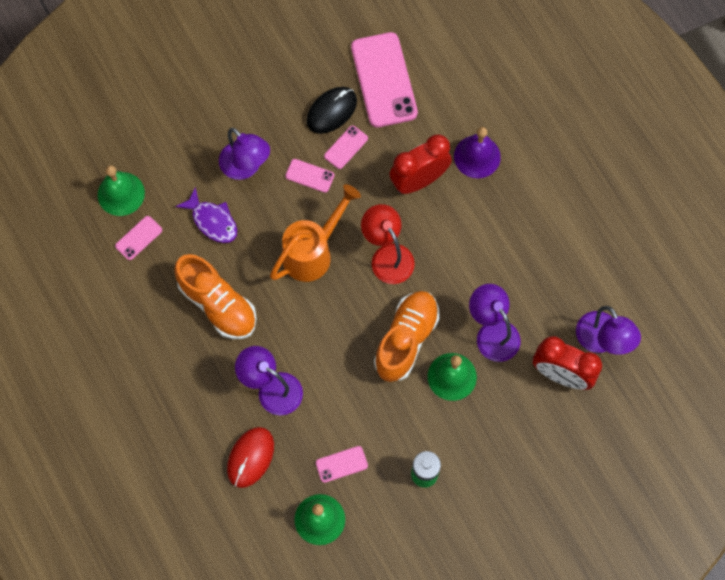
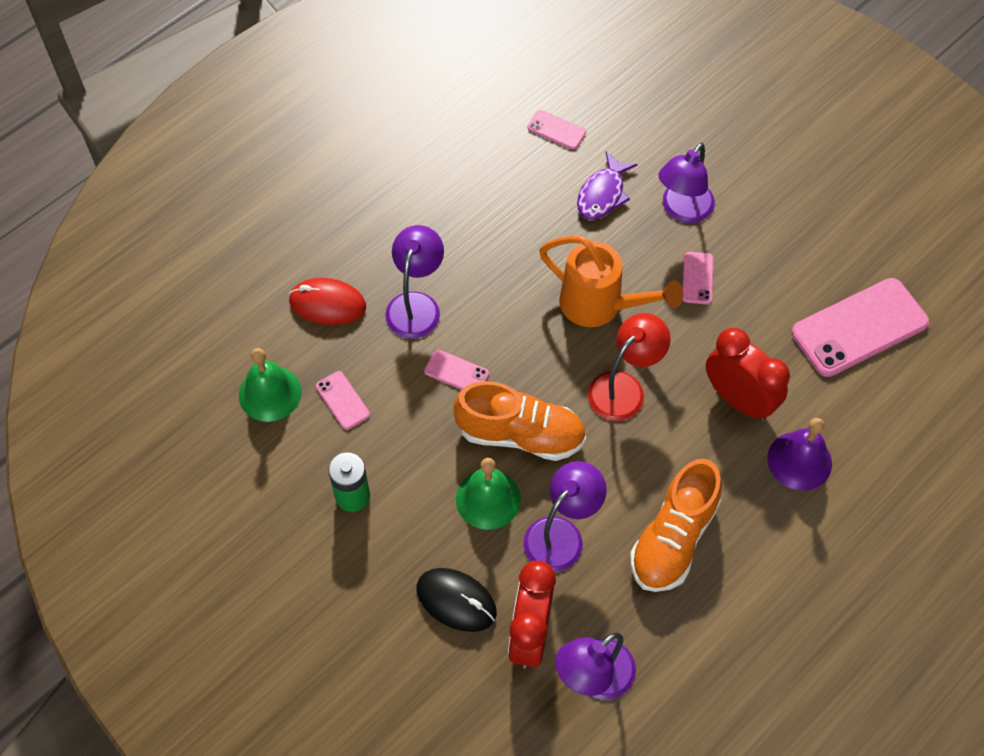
camera: 75 degrees right, 10 degrees down
green bell [98,165,145,216] -> none
orange shoe [174,254,257,339] -> orange shoe moved to [630,459,722,592]
black mouse [306,87,357,134] -> black mouse moved to [416,568,497,632]
pink phone [324,125,368,169] -> pink phone moved to [424,350,489,390]

